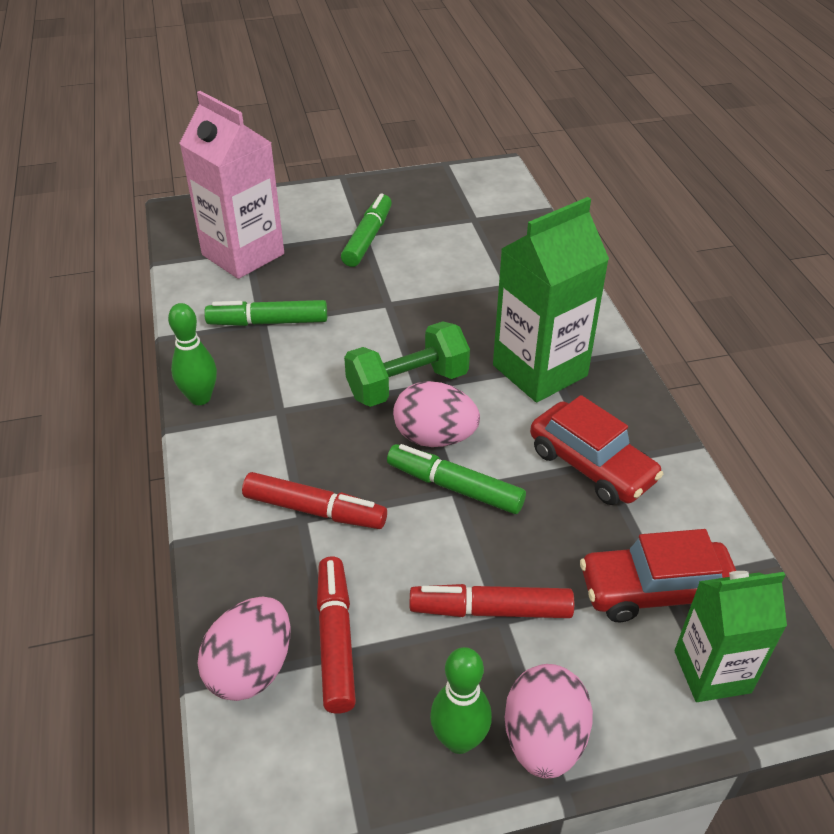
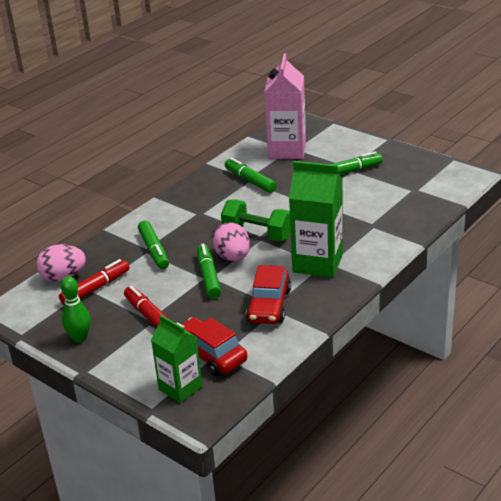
camera: 55 degrees right, 10 degrees down
green bowling pin [168,303,217,405] -> none
red marker [242,472,387,529] -> green marker [138,220,169,269]
pink egg [505,664,593,778] -> none

